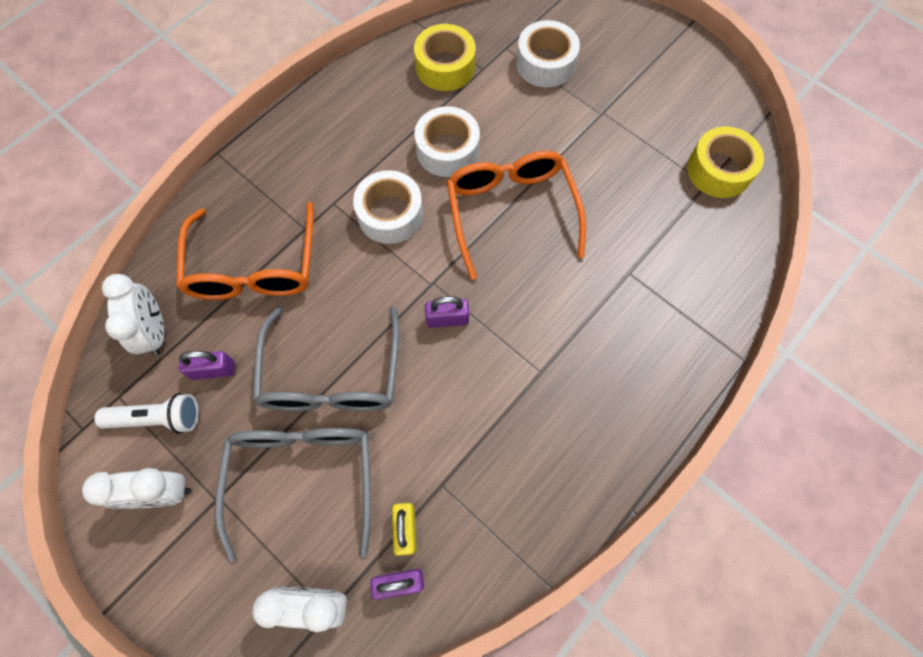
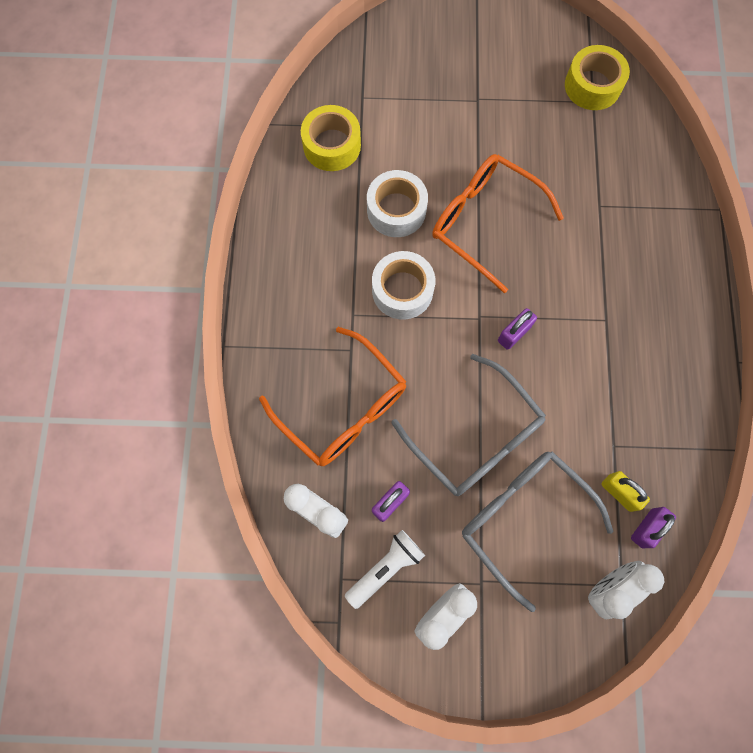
camera: 40 degrees left, 5 degrees up
white tape [516,20,580,87] -> none

